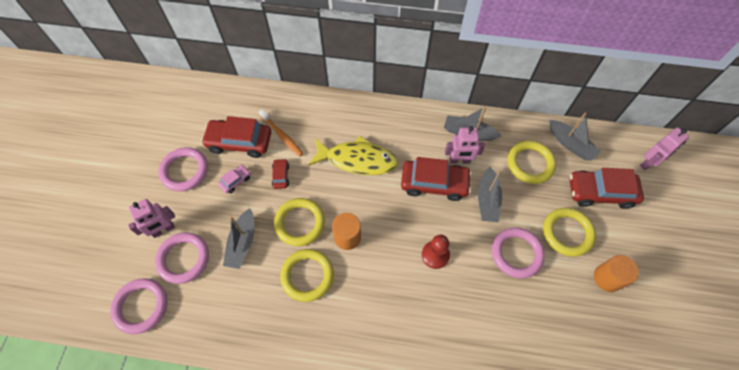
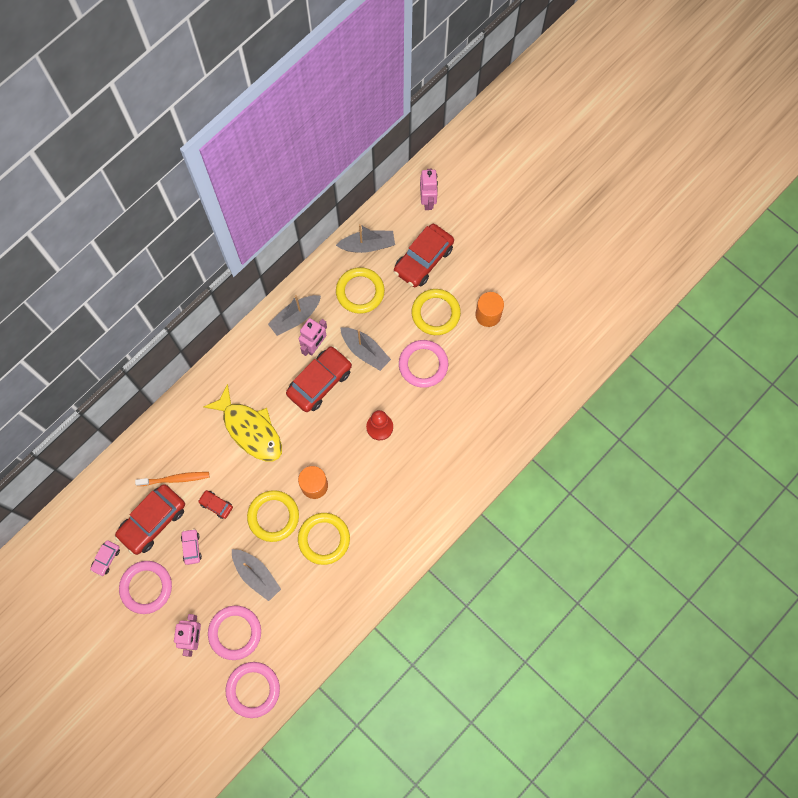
camera: 55 degrees left, 10 degrees up
yellow fish [308,136,399,175] -> yellow fish turned 90 degrees clockwise [203,384,282,461]
none -> pink car [90,540,120,576]

